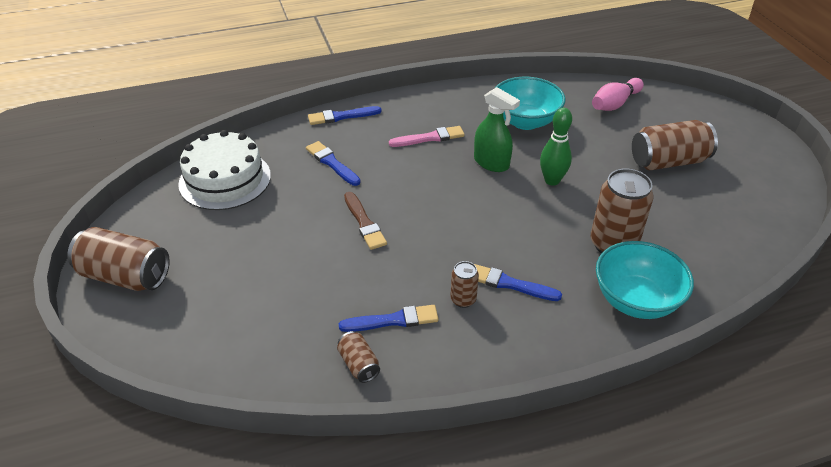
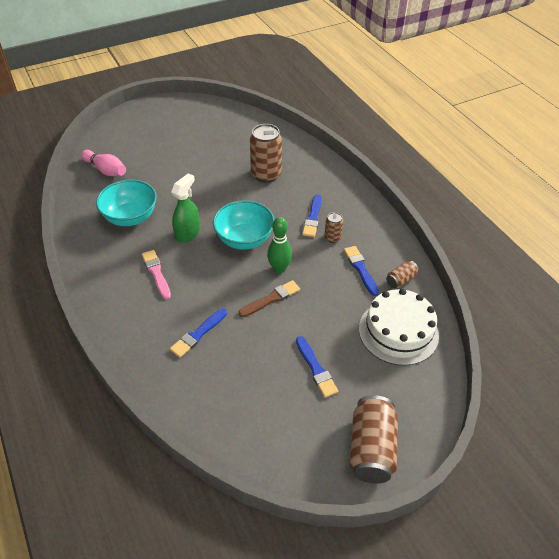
camera: 100 degrees left, 5 degrees up
white cake [178,130,271,210] -> white cake moved to [359,288,439,366]
blue brush [308,106,382,125] -> blue brush moved to [296,336,338,398]
green bowling pin [540,108,572,186] -> green bowling pin moved to [267,217,292,274]
turquoise bowl [596,241,694,319] -> turquoise bowl moved to [213,200,274,250]
brown can [632,120,718,170] -> none

